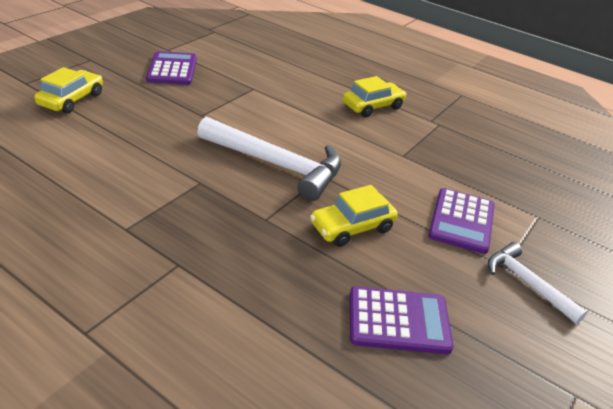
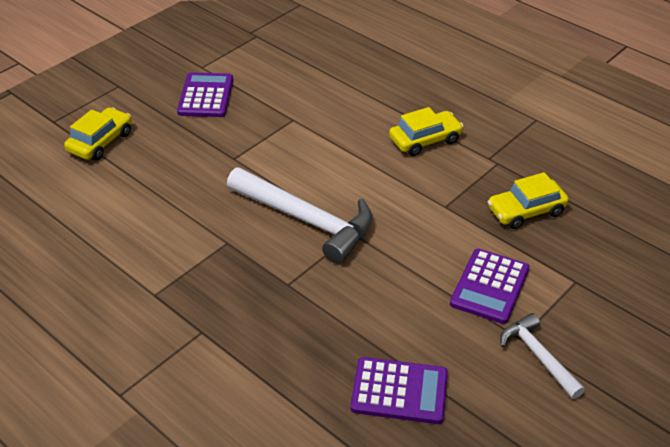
camera: 10 degrees right, 5 degrees up
yellow car [310,185,398,247] -> yellow car moved to [488,172,569,229]

